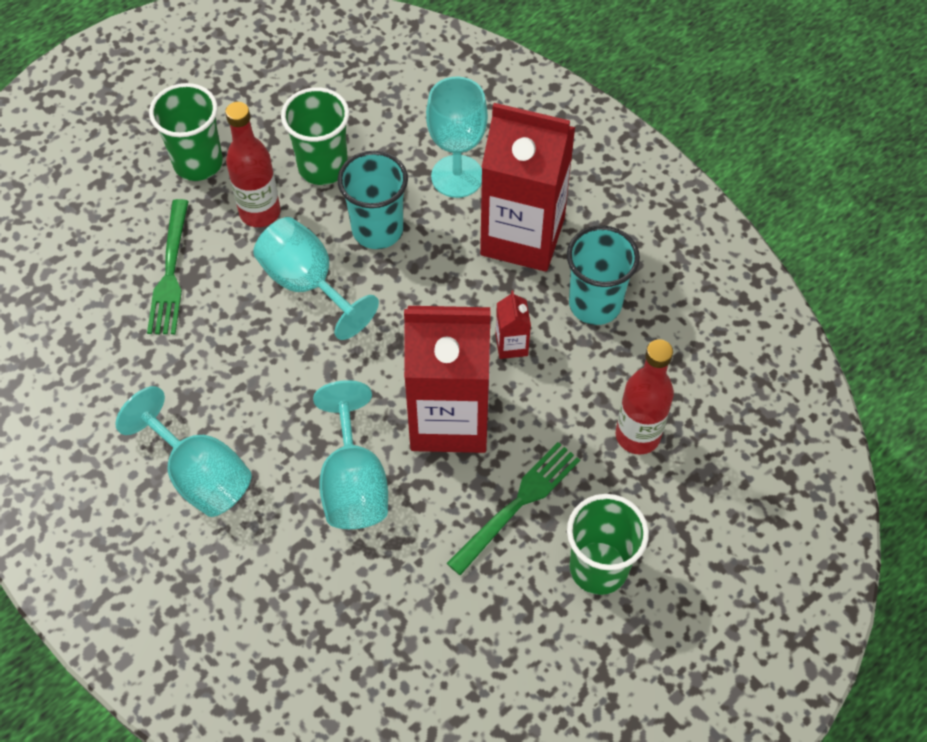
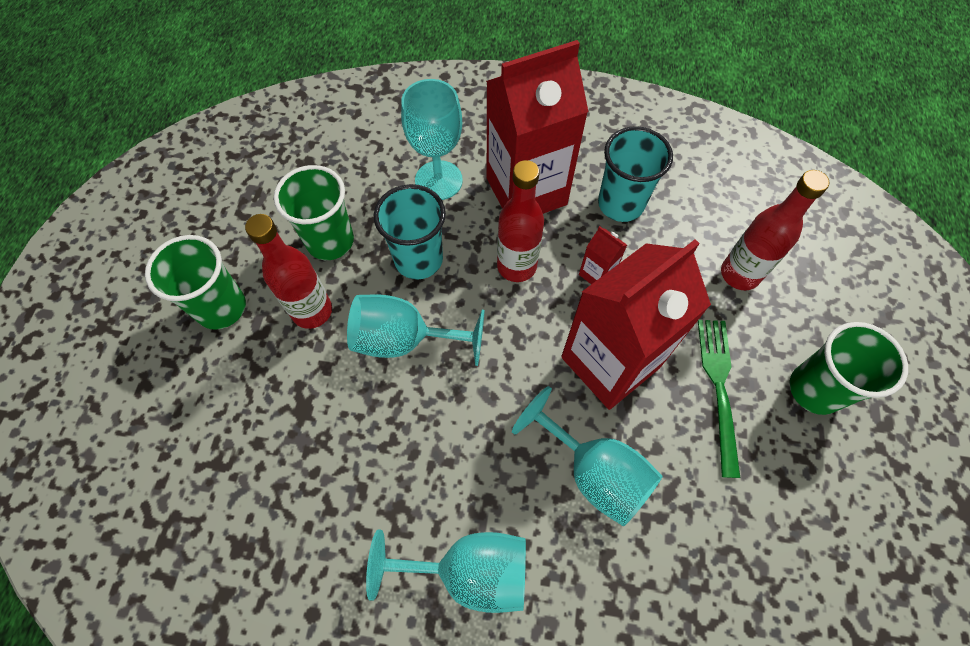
camera: 40 degrees left, 5 degrees up
green fork [147,199,189,334] -> none
none -> red bottle [497,160,544,282]

